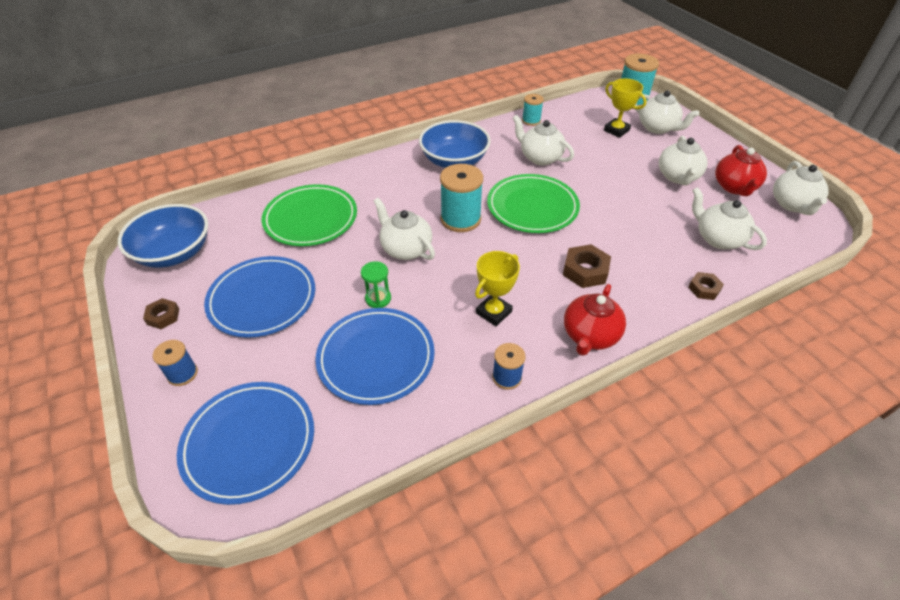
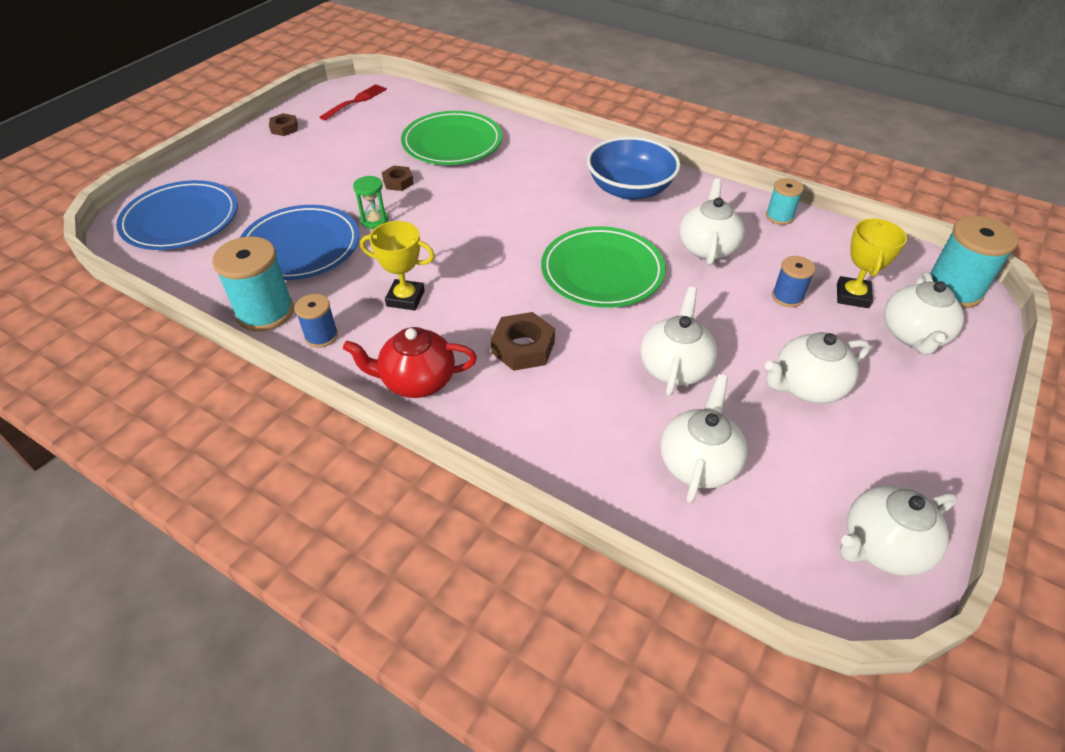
camera: 60 degrees right, 0 degrees up
blue bowl [118,204,208,268] -> red fork [320,84,387,121]
blue spool [153,340,198,386] -> blue spool moved to [772,256,815,307]
blue plate [204,256,316,338] -> none
white teapot [374,198,435,260] -> white teapot moved to [641,287,717,396]
turquoise spool [440,164,483,232] -> turquoise spool moved to [212,236,294,332]
brown nut [688,272,724,300] -> brown nut moved to [382,166,414,191]
red teapot [715,145,767,196] -> none

